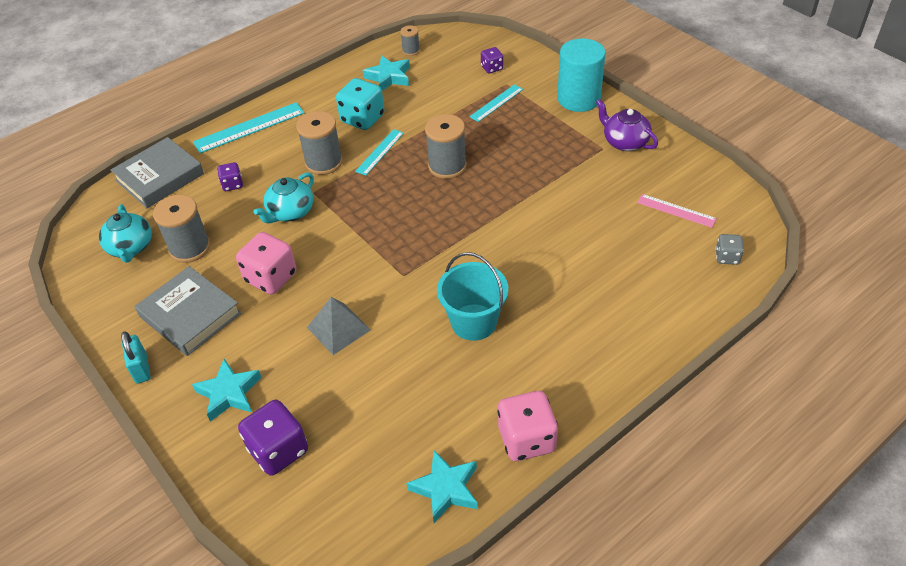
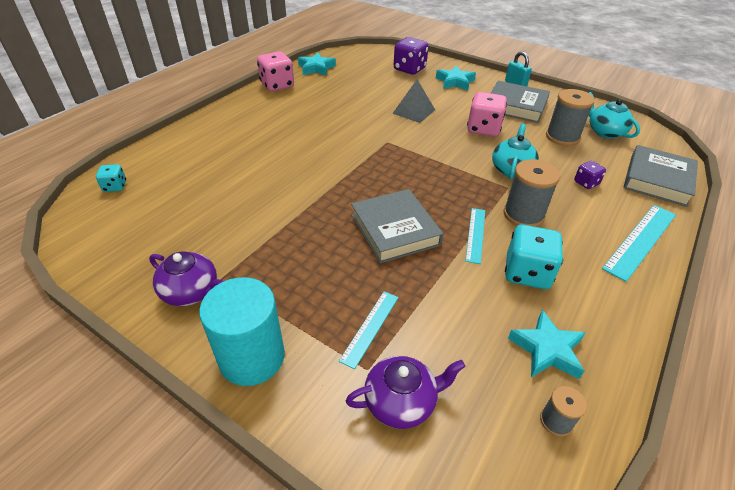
camera: 160 degrees right, 5 degrees down
grey spool [425,114,467,179] -> grey book [351,189,443,264]
turquoise bucket [437,252,508,341] -> none
purple dice [481,47,503,74] -> purple teapot [346,356,465,429]
pink ruler [637,194,717,228] -> none
grey dice [716,234,744,265] -> turquoise dice [96,164,126,192]

